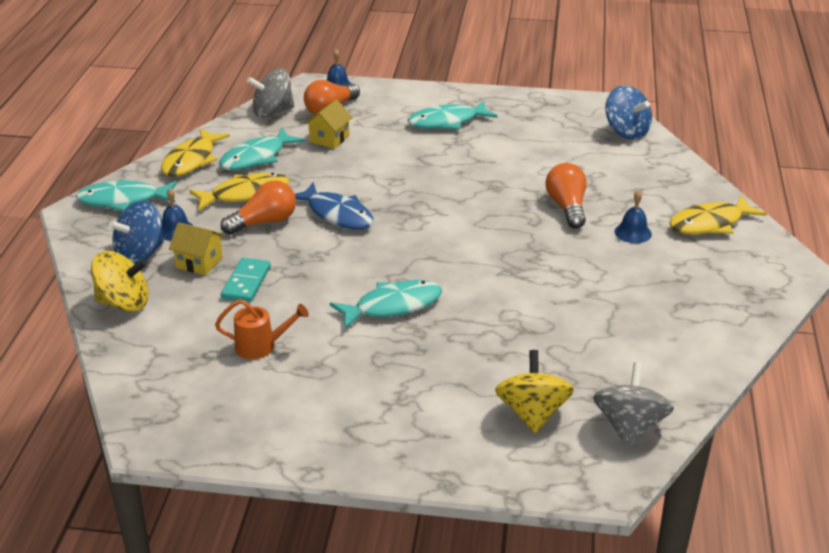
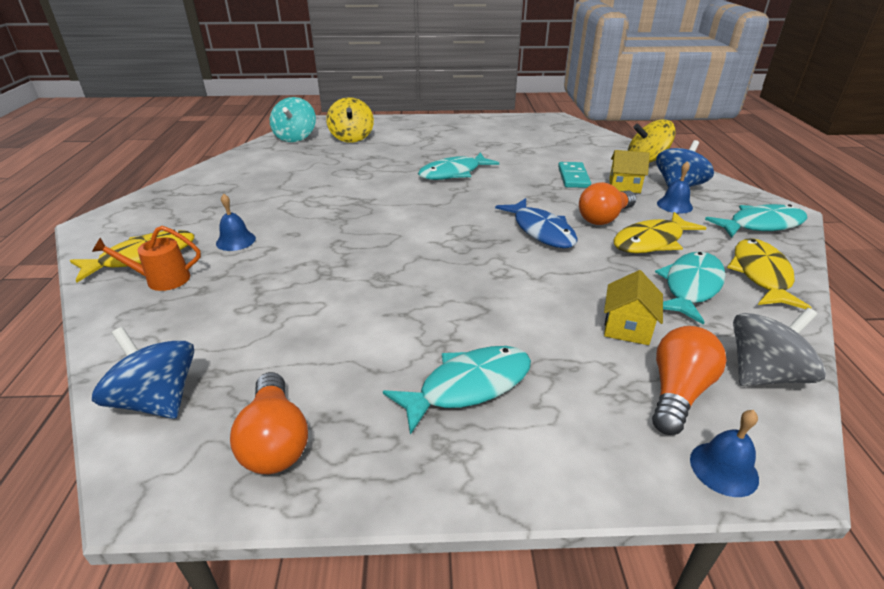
camera: 170 degrees right, 0 degrees up
orange watering can [215,299,309,359] -> orange watering can moved to [92,226,201,291]
blue fish [295,182,373,229] -> blue fish turned 150 degrees counterclockwise [495,198,578,248]
orange light bulb [546,163,587,229] -> orange light bulb moved to [230,372,308,474]
grey spinning top [593,362,674,447] -> turquoise spinning top [270,97,316,142]

